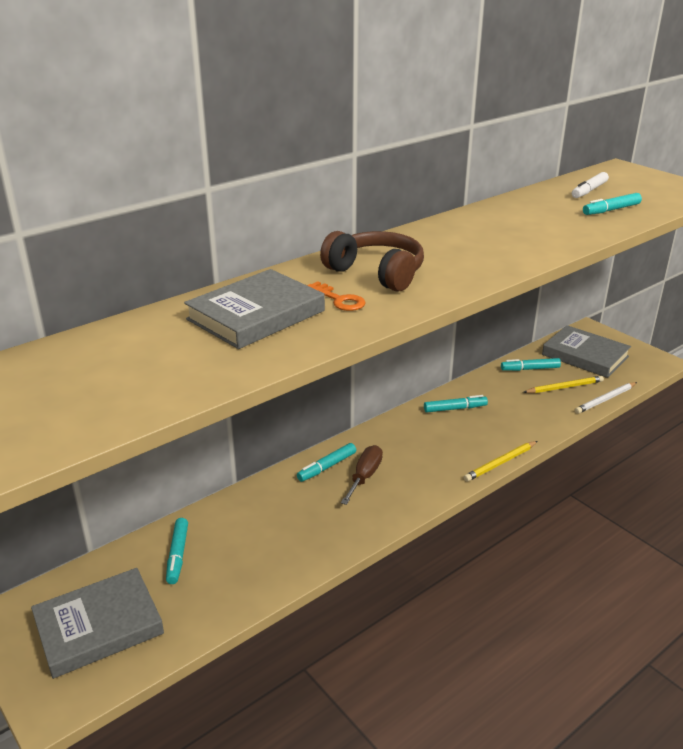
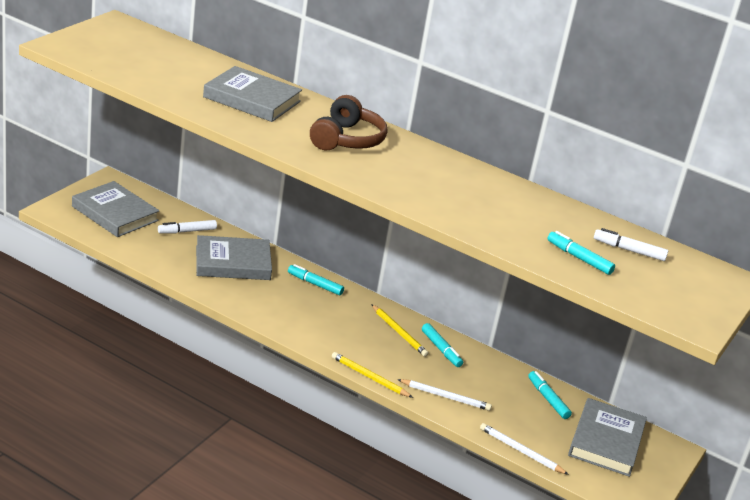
camera: 65 degrees right, 0 degrees up
turquoise marker [166,518,188,584] -> white marker [158,220,217,234]
orange key [307,281,366,311] -> none
brown screwdriver [341,445,383,505] -> none
yellow pencil [523,376,604,393] -> yellow pencil moved to [371,304,429,357]
none -> grey book [196,235,272,280]
none -> white pencil [397,379,492,411]

